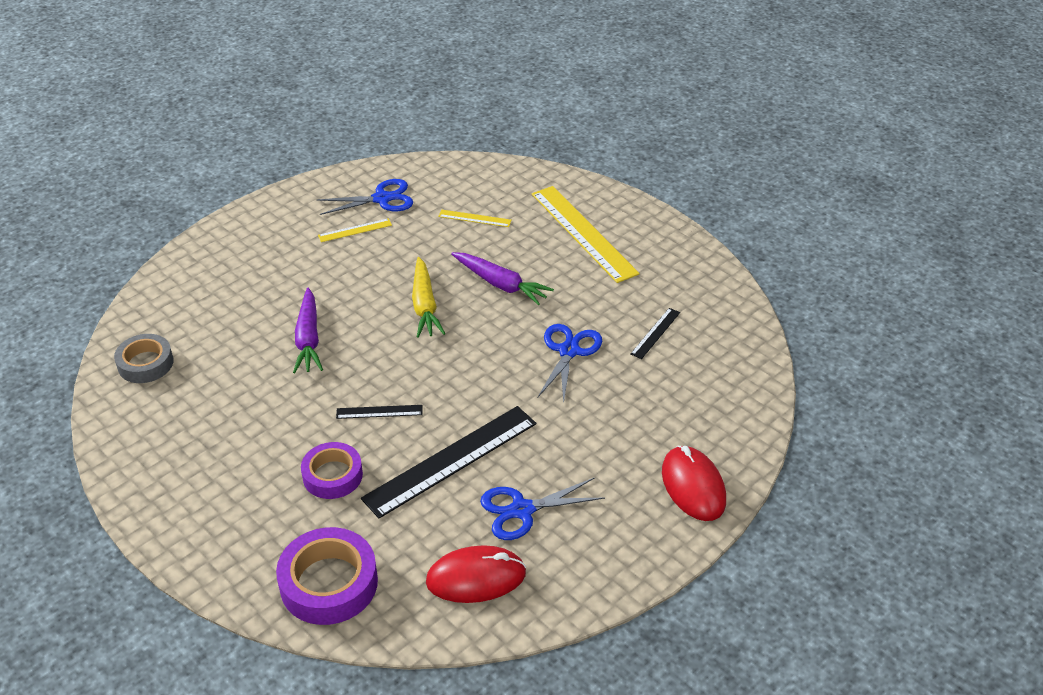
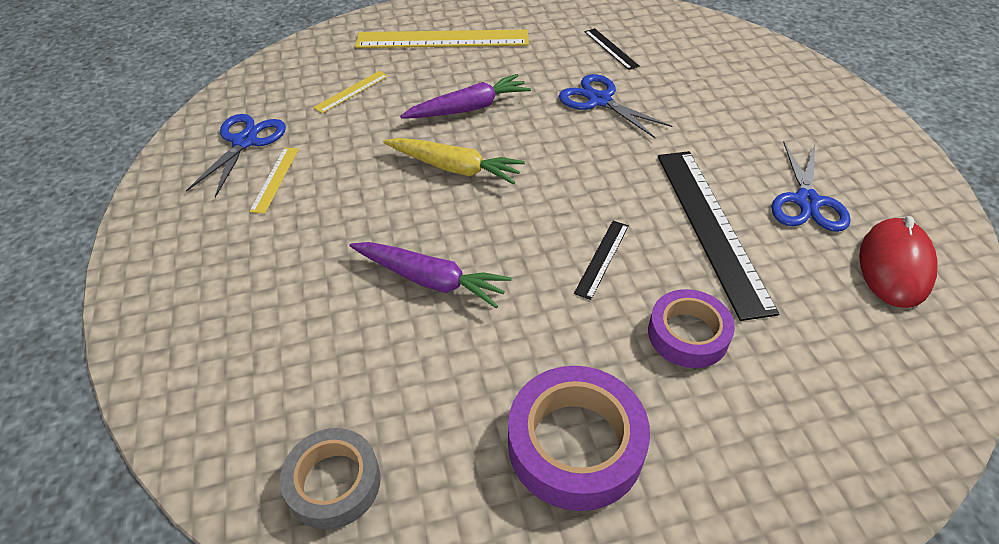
camera: 60 degrees left, 5 degrees up
purple tape [276,527,378,625] -> purple tape moved to [508,366,650,511]
red mouse [662,446,726,521] -> none

